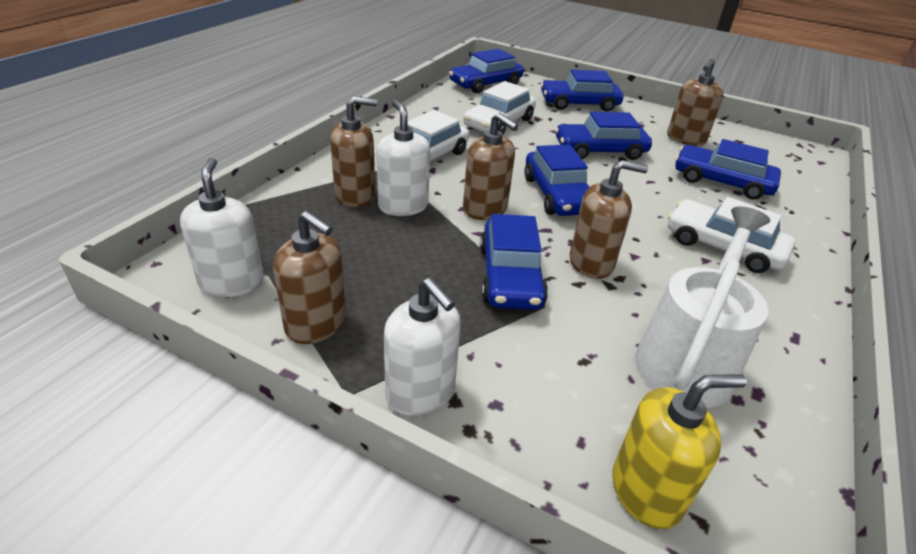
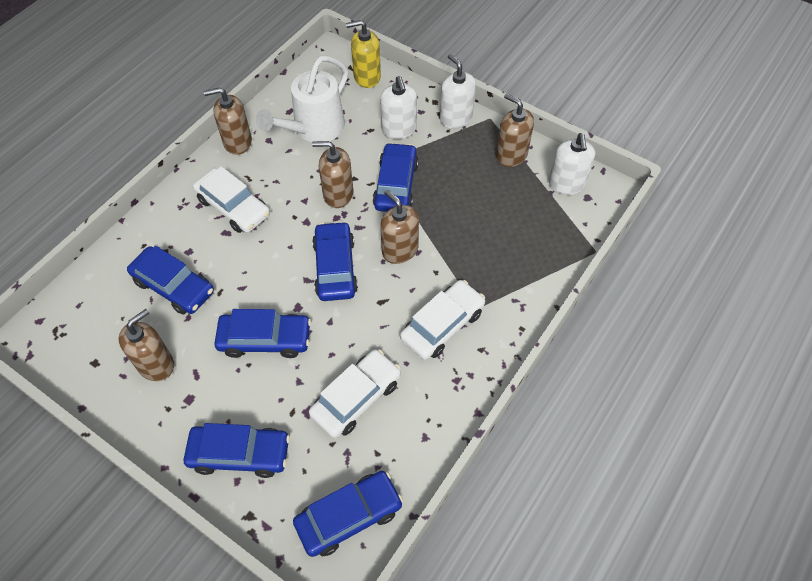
camera: 170 degrees left, 20 degrees up
brown soap dispenser [330,96,377,207] -> brown soap dispenser moved to [204,87,252,155]
white soap dispenser [377,100,430,216] -> white soap dispenser moved to [380,76,417,139]

